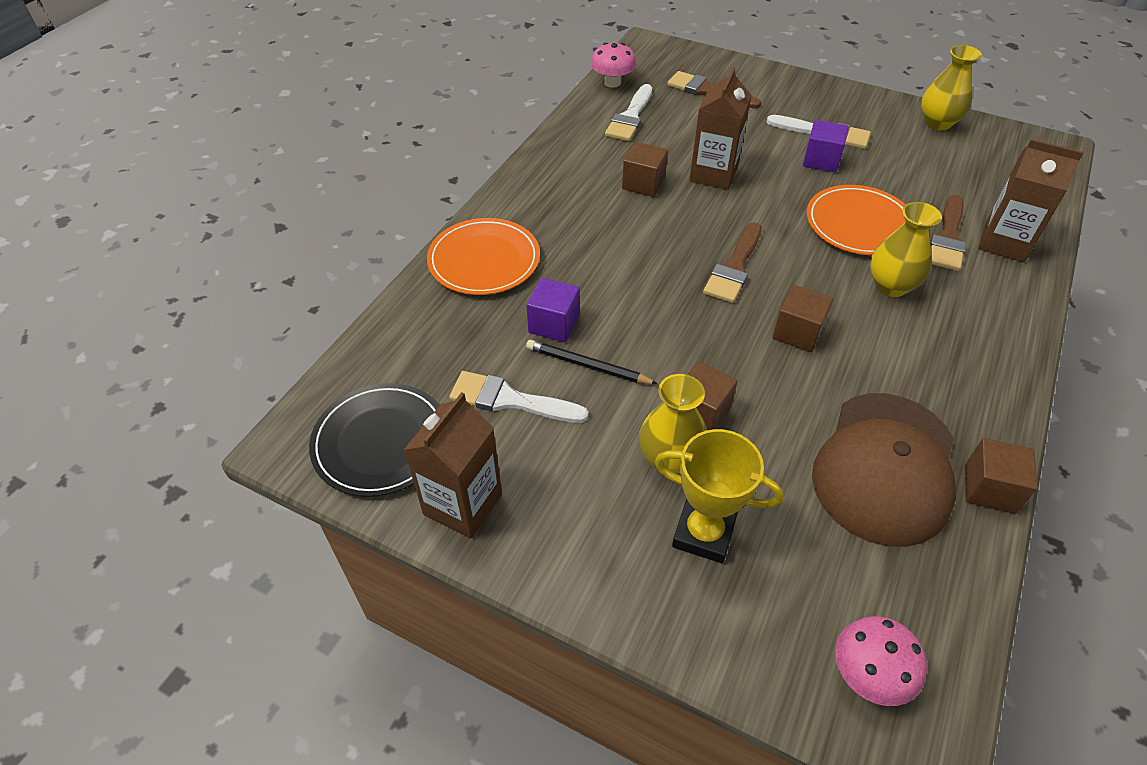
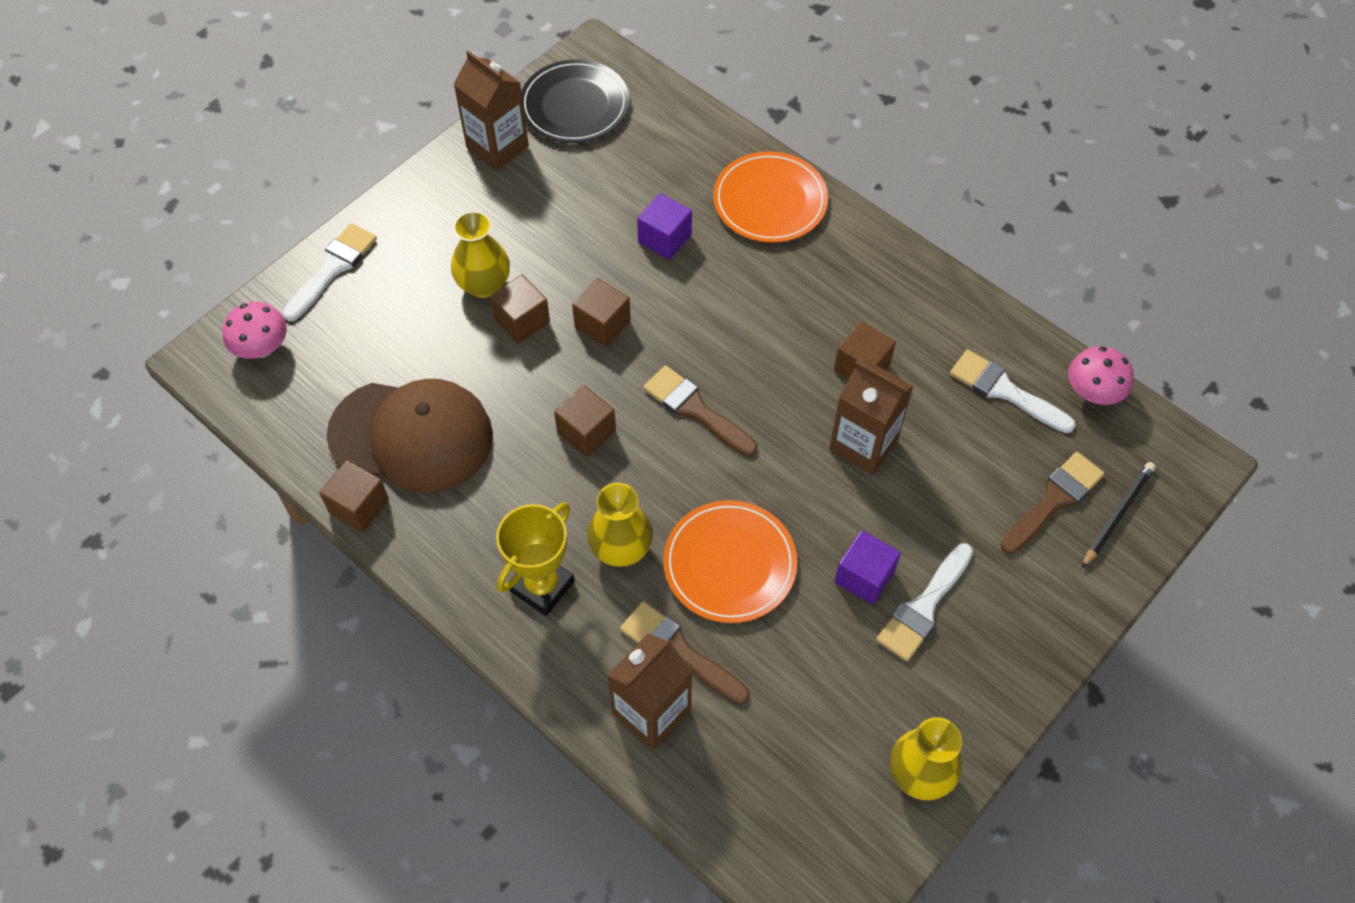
camera: 105 degrees right, 10 degrees up
white brush [449,371,588,423] -> white brush moved to [283,223,377,321]
black pencil [526,340,658,384] -> black pencil moved to [1082,462,1156,568]
yellow trophy [655,429,784,563] -> yellow trophy moved to [496,502,575,616]
brown cap [812,393,956,547] -> brown cap turned 150 degrees clockwise [327,379,493,493]
none -> brown cube [572,278,631,347]

